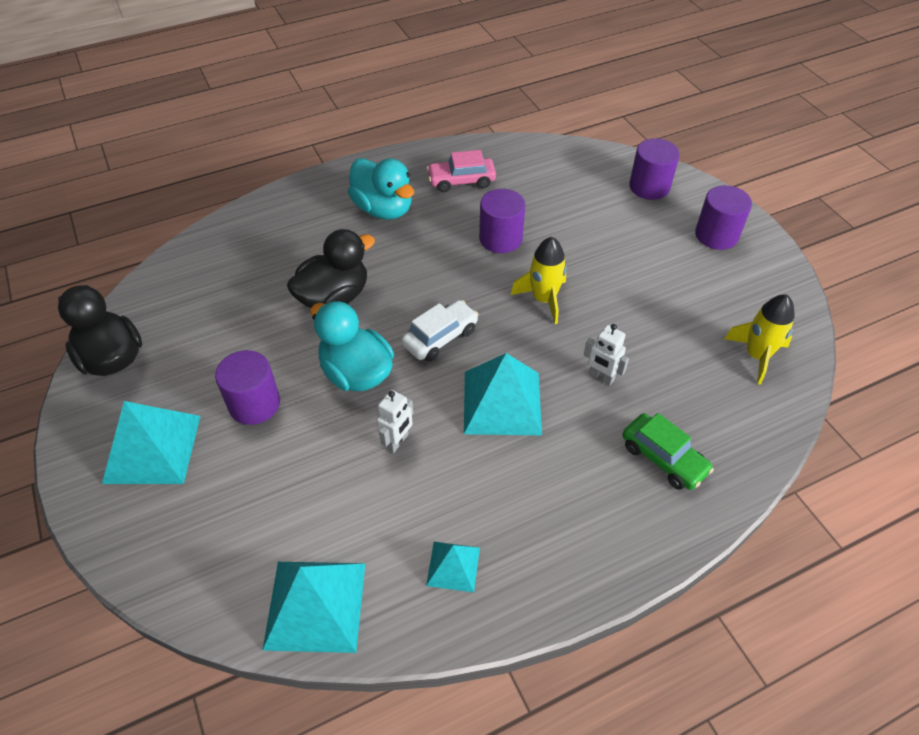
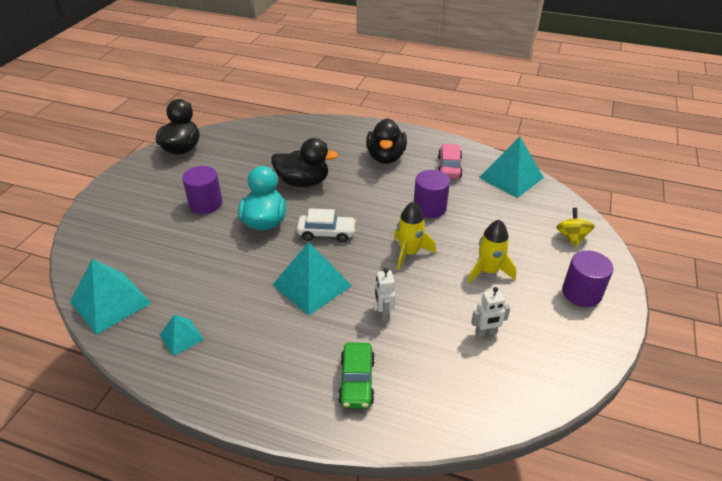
camera: 45 degrees right, 10 degrees down
turquoise pyramid [102,401,200,484] -> turquoise pyramid moved to [479,137,544,198]
turquoise duck [348,158,414,220] -> black duck [366,118,407,164]
white robot [377,390,413,453] -> white robot moved to [471,287,510,337]
pink car [427,150,496,192] -> pink car turned 60 degrees clockwise [438,144,463,179]
purple cylinder [629,138,680,200] -> yellow spinning top [556,208,595,247]
yellow rocket [724,295,795,385] -> yellow rocket moved to [468,219,517,283]

